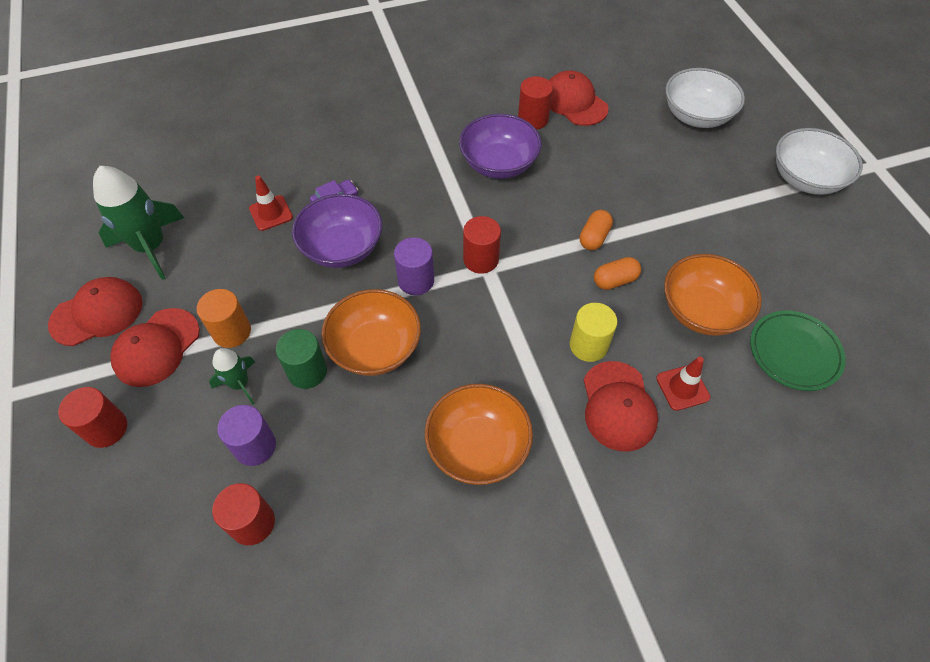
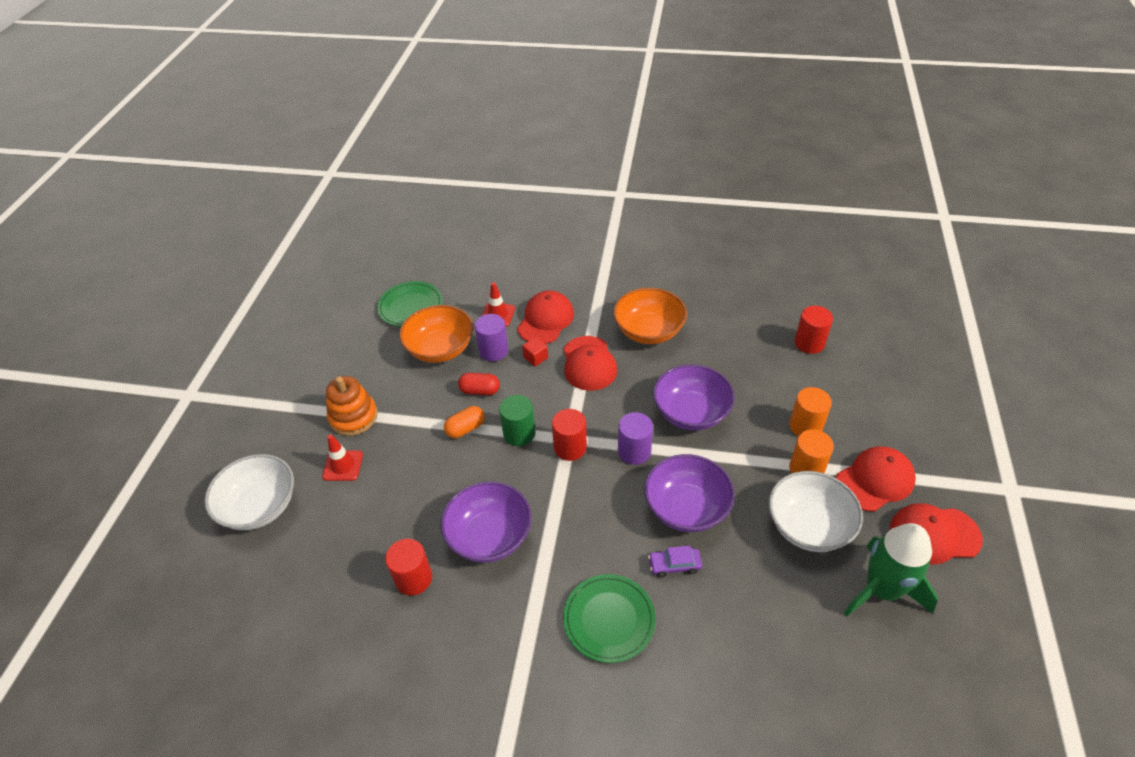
camera: 150 degrees left, 10 degrees down
red cylinder [58,387,127,448] -> none
green rocket [209,348,255,405] -> orange cylinder [789,387,832,436]
purple cylinder [217,405,276,466] -> purple cylinder moved to [474,314,508,361]
red traffic cone [249,175,293,231] -> red traffic cone moved to [322,434,363,481]
green cylinder [276,329,327,389] -> green cylinder moved to [499,395,535,446]
orange bowl [321,289,421,376] -> purple bowl [653,364,735,431]
red cap [549,71,609,126] -> red cap moved to [563,336,617,391]
yellow cylinder [570,303,617,362] -> red cube [522,337,548,366]
orange capsule [594,257,641,290] -> red capsule [458,373,500,395]
white bowl [776,128,863,195] -> white bowl moved to [769,471,863,552]
none -> orange stacking toy [326,376,378,436]
none -> green plate [563,574,656,663]

